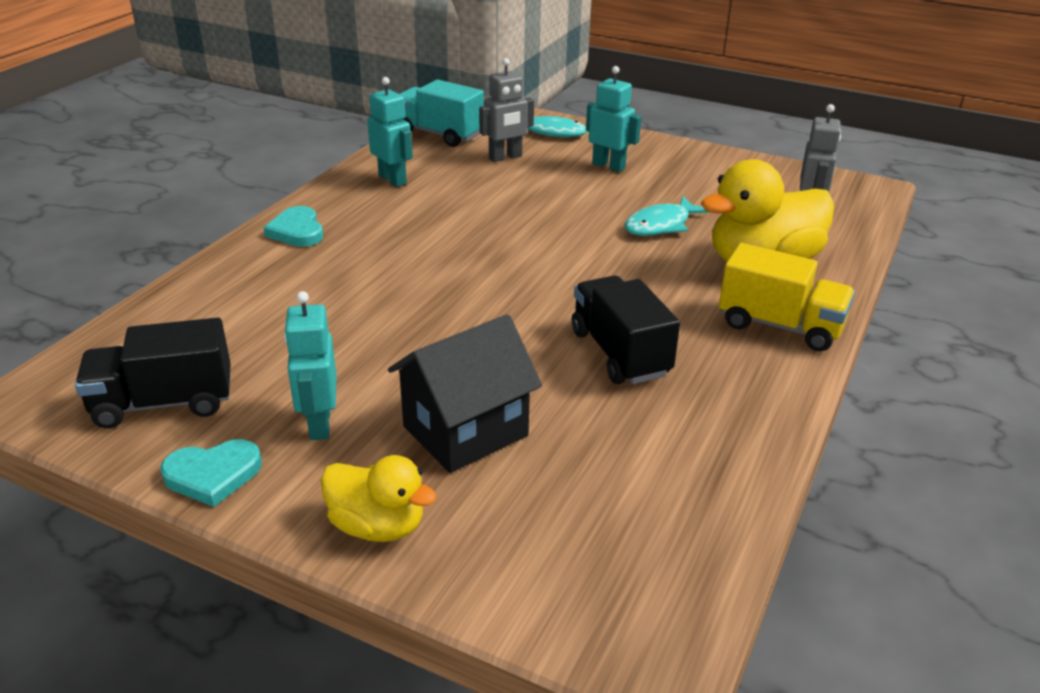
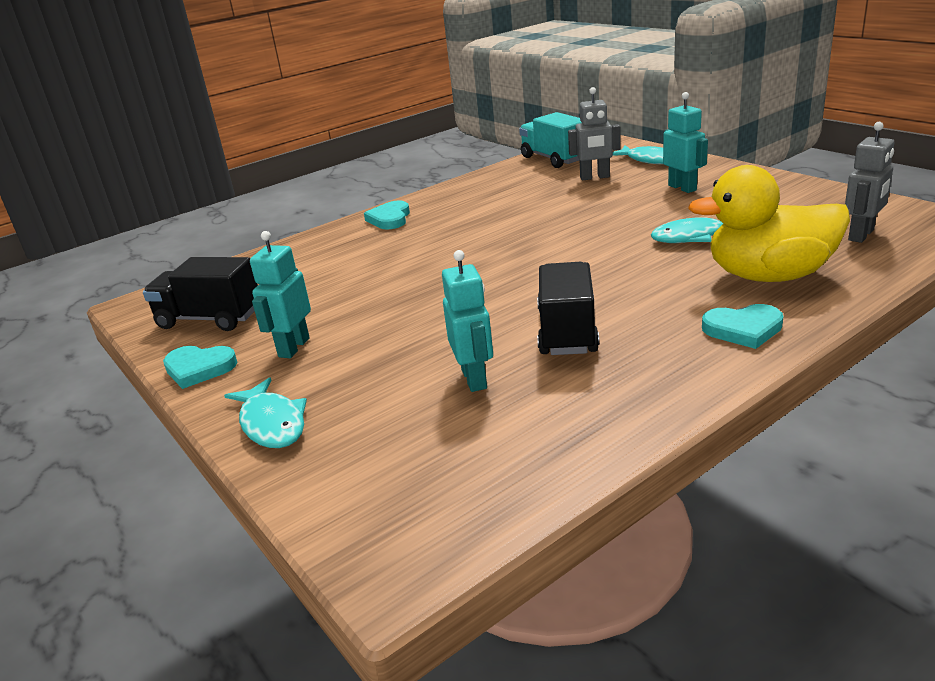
camera: 30 degrees right, 5 degrees down
yellow duck [321,455,437,542] -> turquoise fish [224,377,307,448]
turquoise robot [367,77,413,187] -> turquoise robot moved to [442,250,493,392]
black house [388,314,542,473] -> none
yellow truck [719,243,855,351] -> turquoise heart [702,304,784,349]

